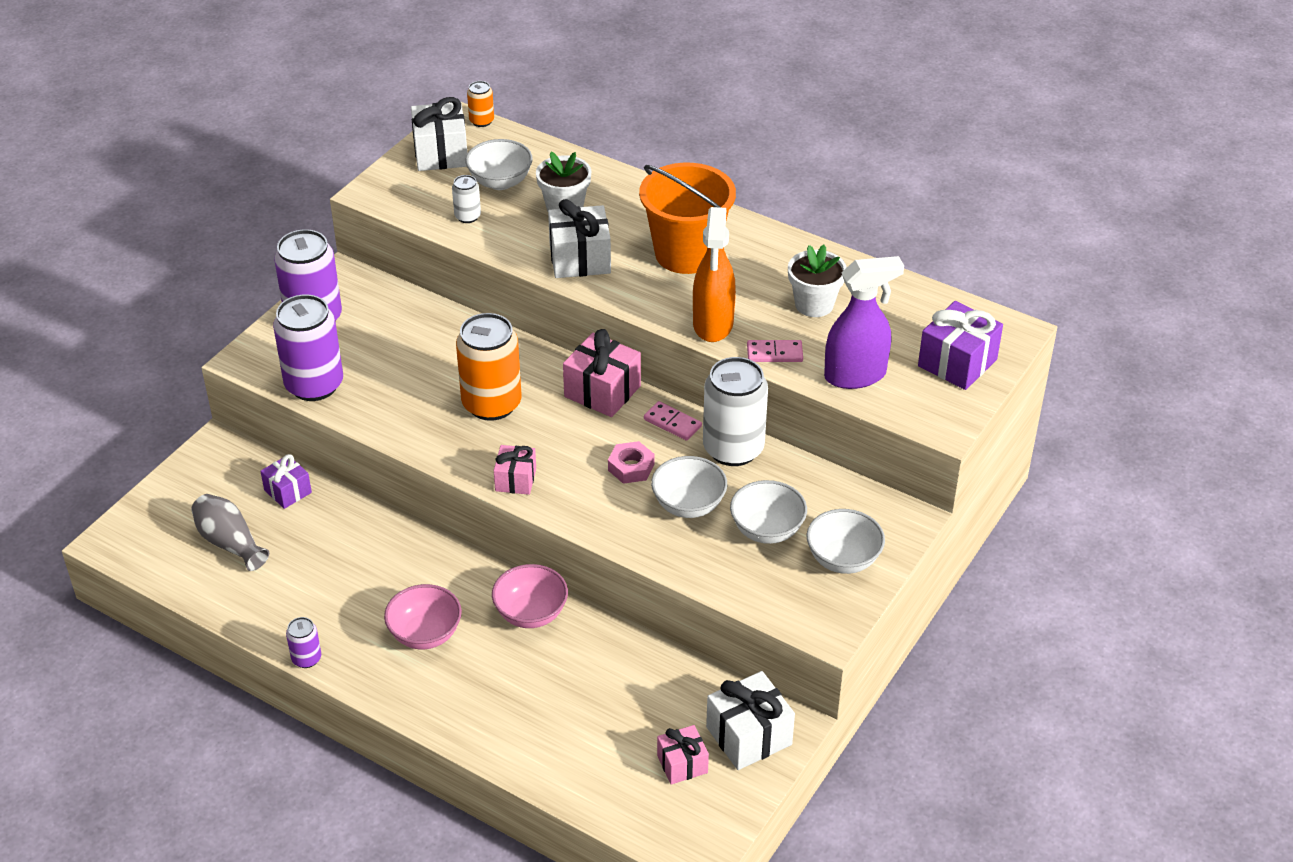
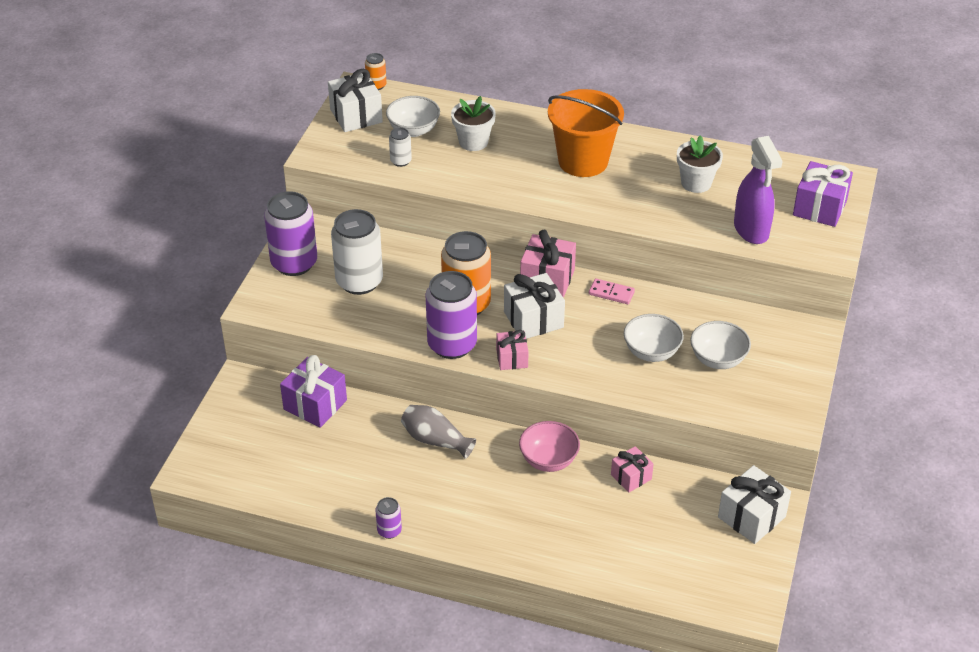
camera: 15 degrees left, 0 degrees up
grey vase [191,494,269,571] -> grey vase moved to [401,405,476,459]
purple gift [260,454,312,509] -> purple gift [280,355,347,428], size x1.62
purple can [273,294,343,401] -> purple can moved to [425,271,477,359]
pink bowl [384,584,462,649] -> none
white gift [548,199,611,278] -> white gift moved to [504,273,565,339]
pink nut [608,441,654,484] -> none
pink gift [657,725,709,785] -> pink gift moved to [611,446,654,492]
orange spray bottle [693,207,736,342] -> none
white can [703,357,768,466] -> white can moved to [331,209,383,295]
pink domino [747,340,803,362] -> none
white bowl [806,509,885,574] -> none
purple spray bottle [824,256,904,389] -> purple spray bottle turned 105 degrees clockwise [734,136,783,244]

